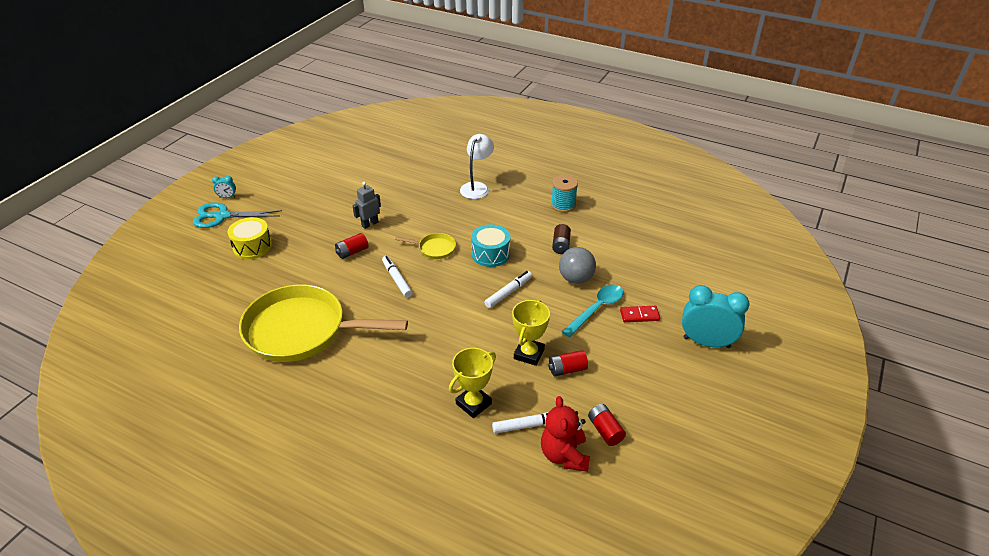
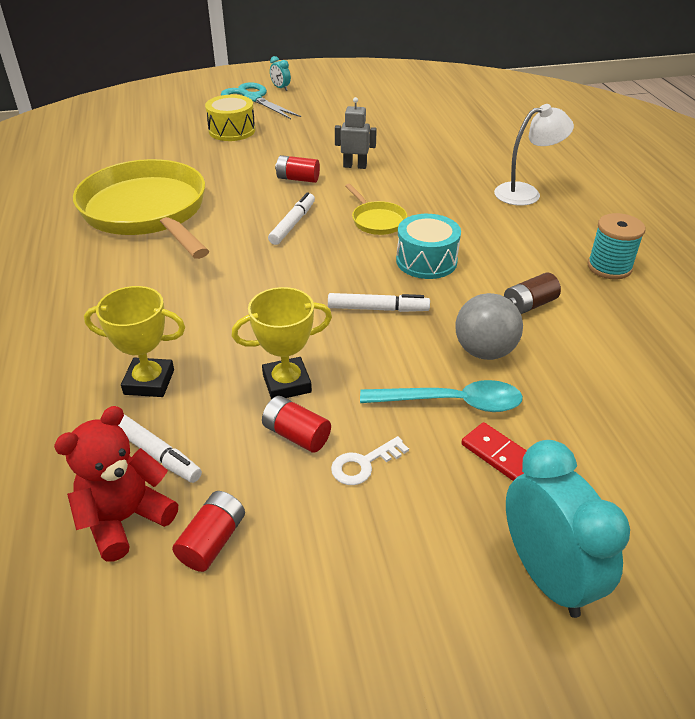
camera: 50 degrees right, 0 degrees up
none -> white key [331,436,409,485]

